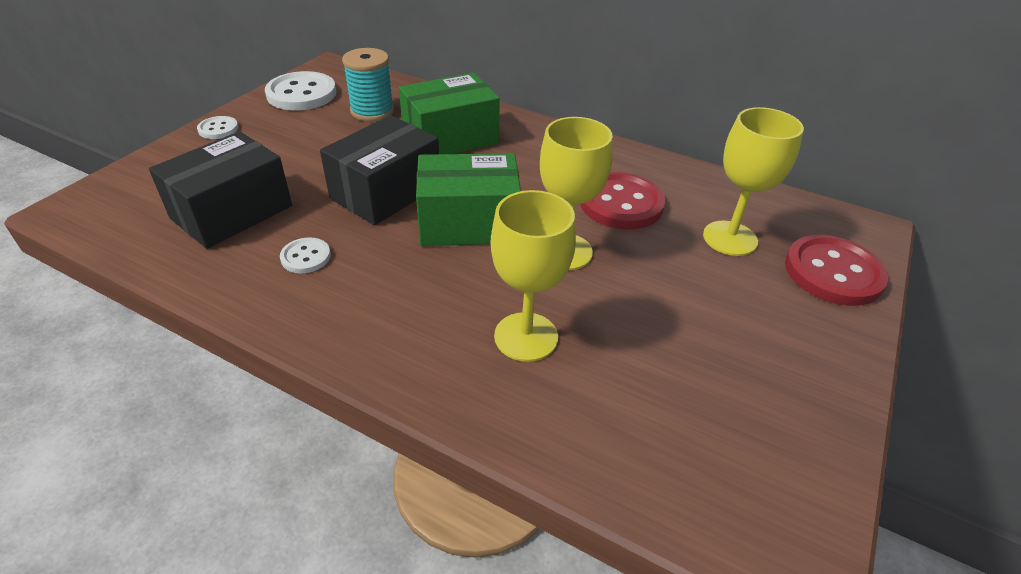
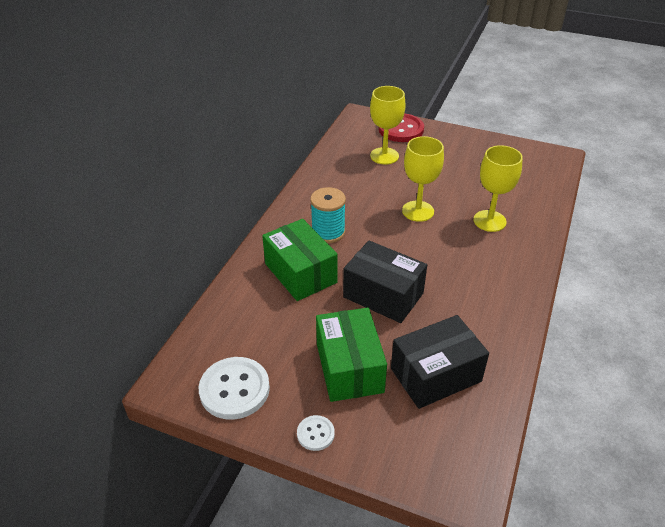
camera: 95 degrees left, 0 degrees up
black box [149,131,292,249] -> black box turned 60 degrees counterclockwise [391,315,489,409]
white button [280,237,331,273] -> none
turquoise spool [342,48,394,121] -> turquoise spool moved to [310,187,346,243]
green box [416,153,521,246] -> green box moved to [316,308,387,402]
red button [580,172,665,230] -> none

